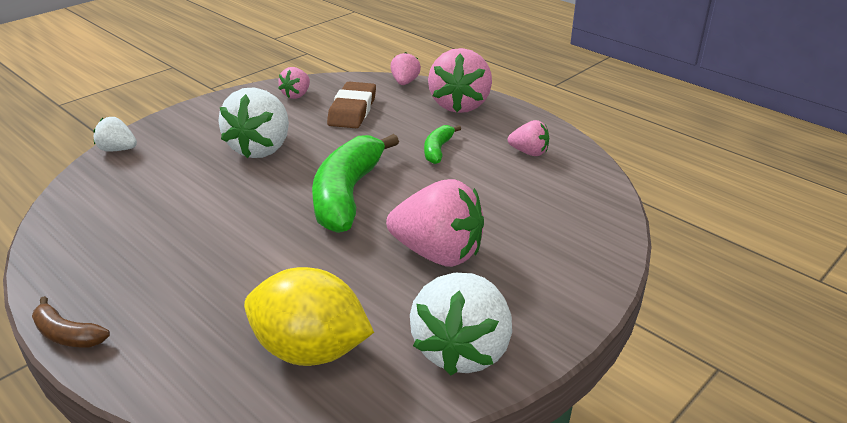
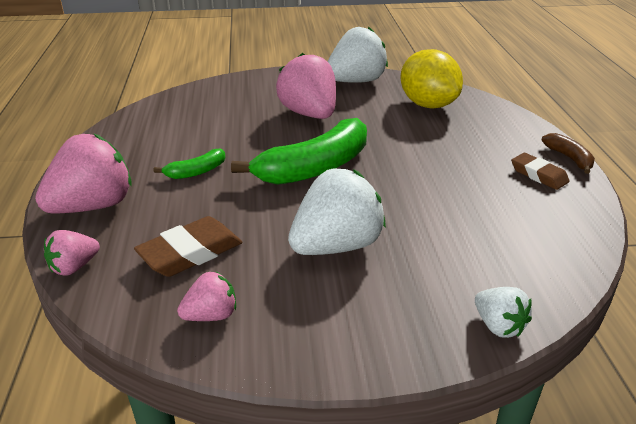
camera: 140 degrees left, 0 degrees up
pink strawberry [508,120,549,156] -> none
none -> brown eraser [511,153,570,190]

